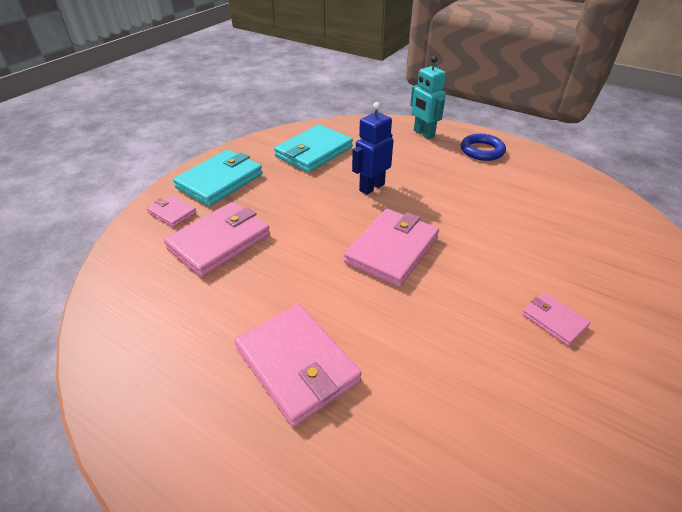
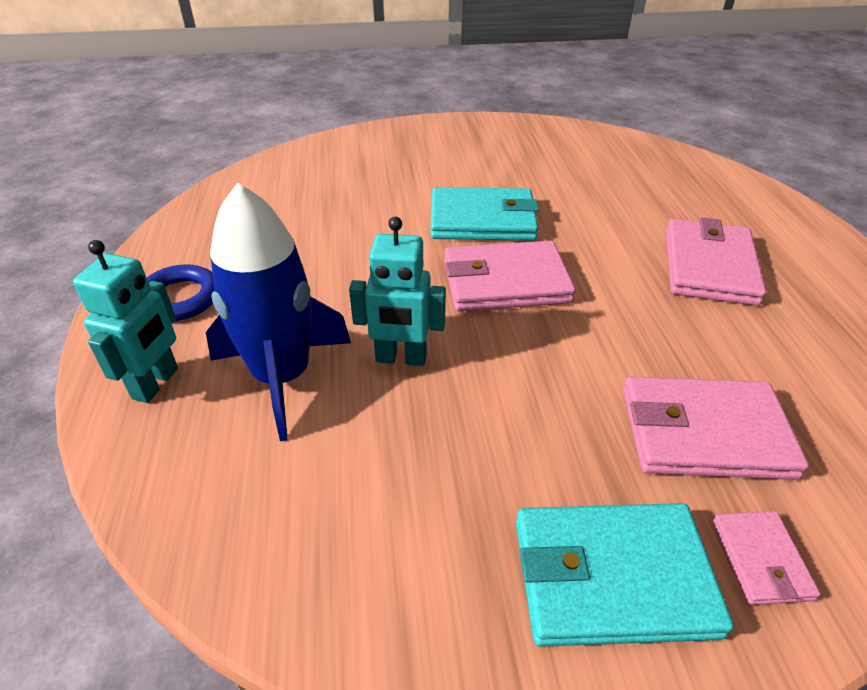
camera: 130 degrees left, 0 degrees up
turquoise wallet [274,124,353,173] -> turquoise wallet moved to [431,187,539,241]
blue robot [352,102,394,195] -> turquoise robot [349,217,446,366]
pink wallet [522,293,591,346] -> none
none -> blue rocket [206,183,351,441]

